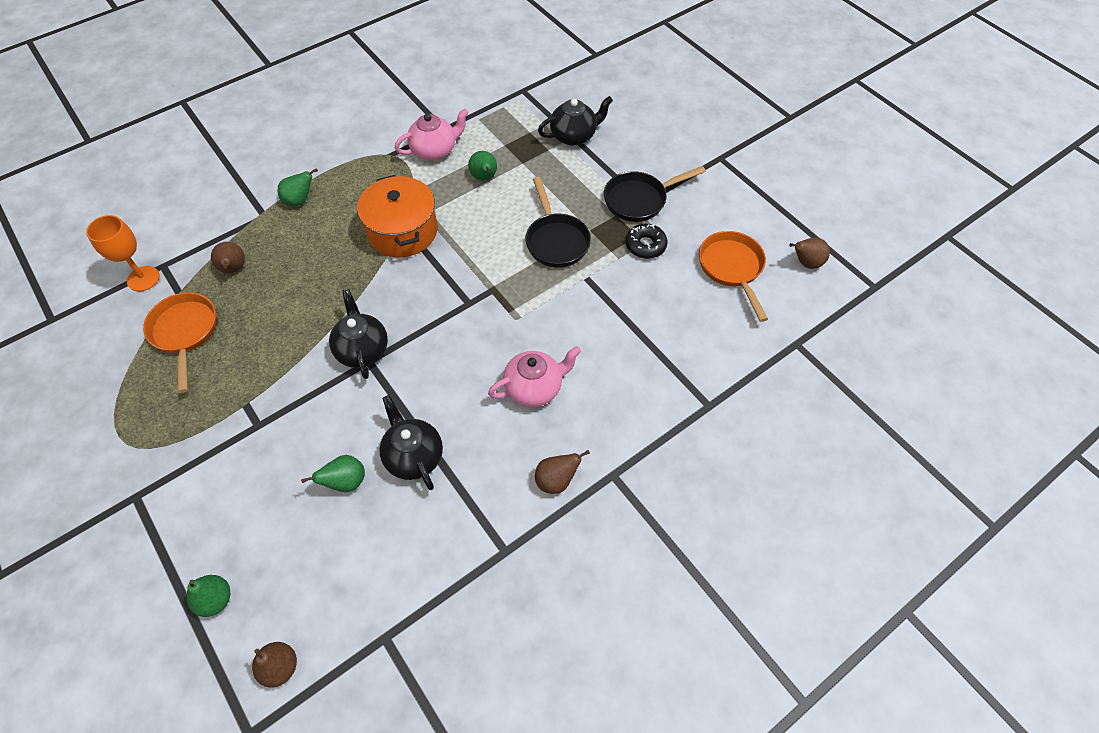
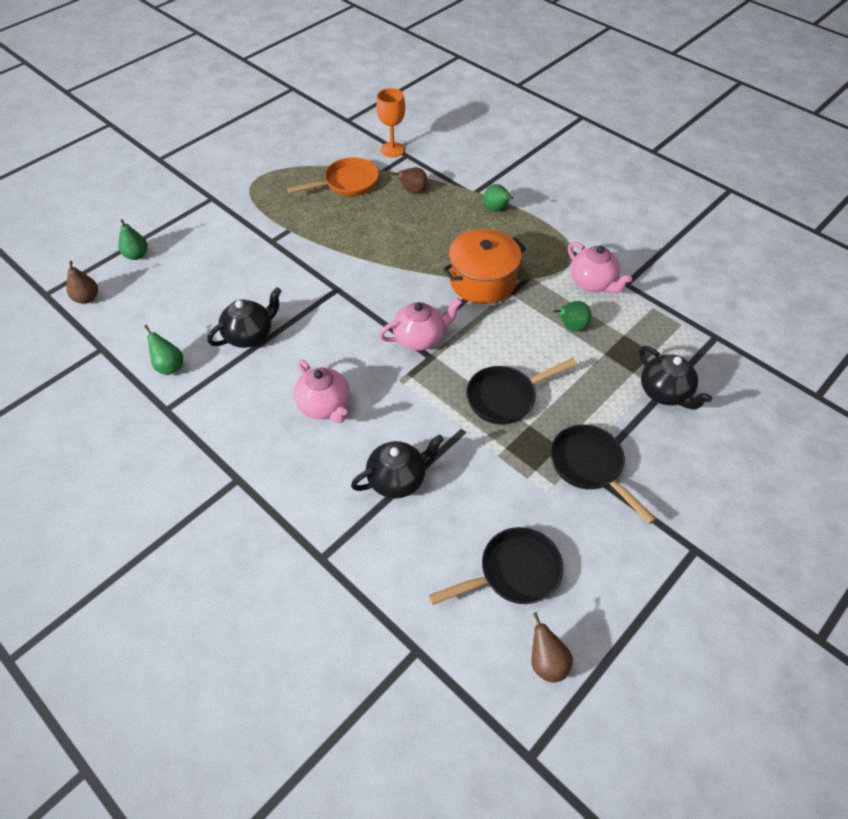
camera: 80 degrees right, 5 degrees down
green pear [301,455,365,492] -> green pear moved to [144,325,183,375]
black teapot [329,289,388,379] -> black teapot moved to [351,435,444,498]
brown pear [535,450,590,494] -> none
black donut [625,224,668,259] -> none
orange pan [699,231,768,322] -> black pan [429,527,563,605]
none -> pink teapot [379,298,462,351]

